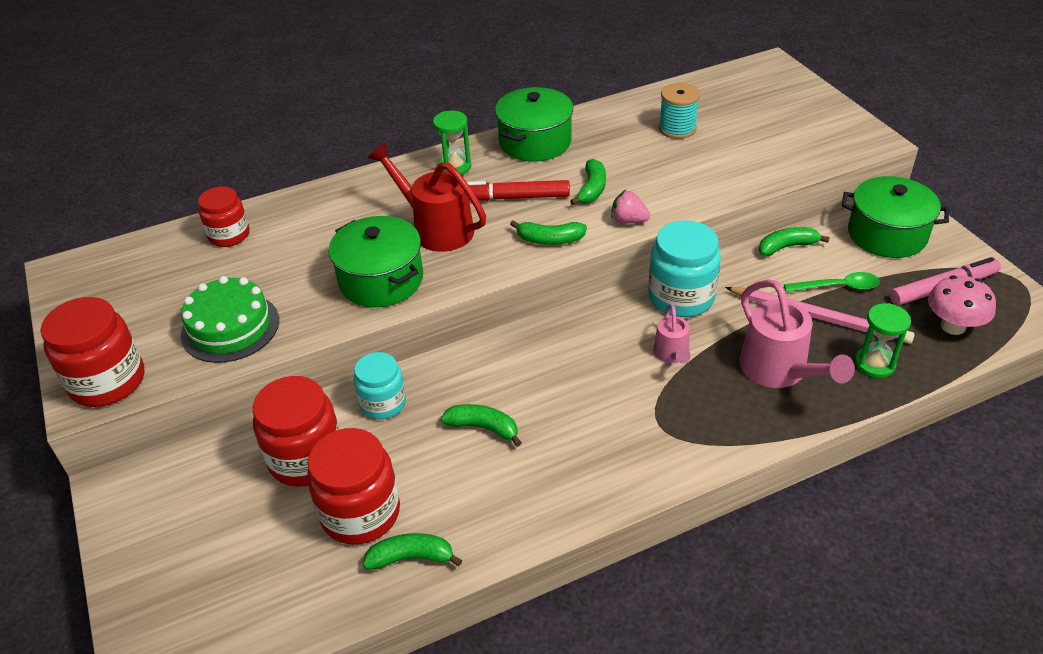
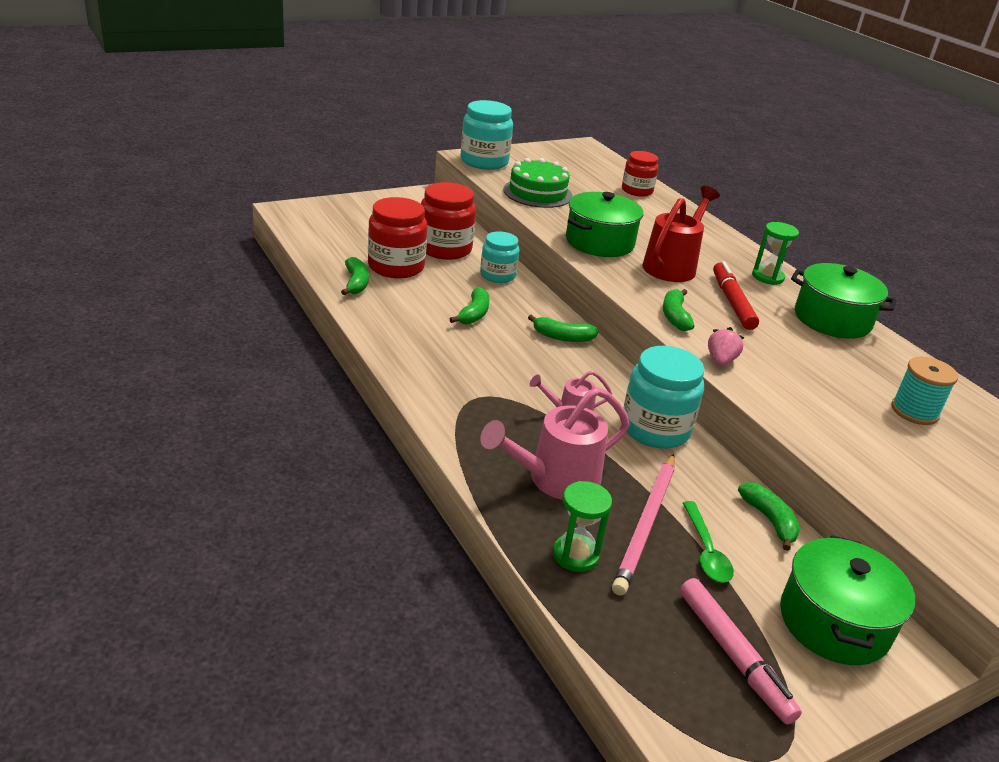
camera: 80 degrees right, 10 degrees down
red jar [40,297,144,407] -> turquoise jar [460,100,513,170]
green banana [570,159,606,205] -> green banana moved to [528,315,599,342]
pink mushroom [928,275,996,335] -> none

